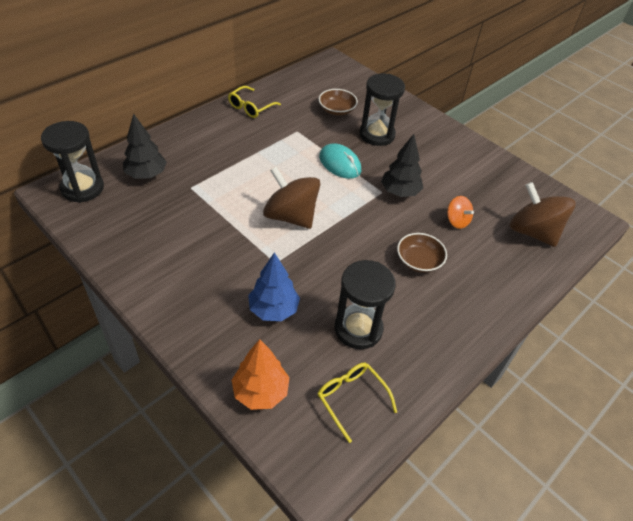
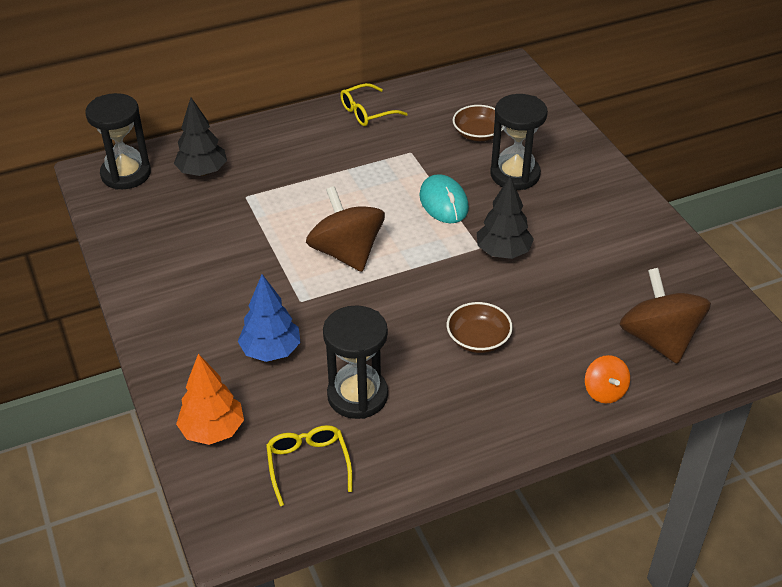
camera: 25 degrees right, 5 degrees down
orange spinning top [447,196,474,229] -> orange spinning top moved to [585,355,630,404]

